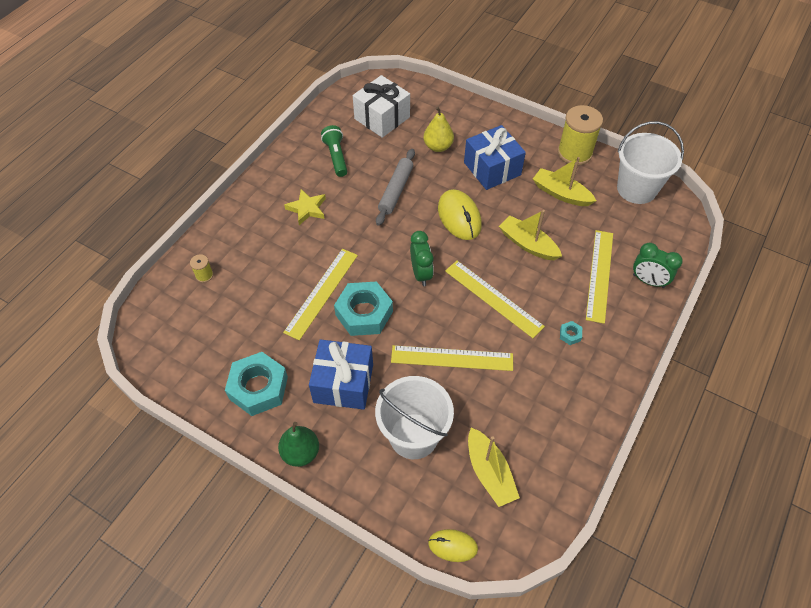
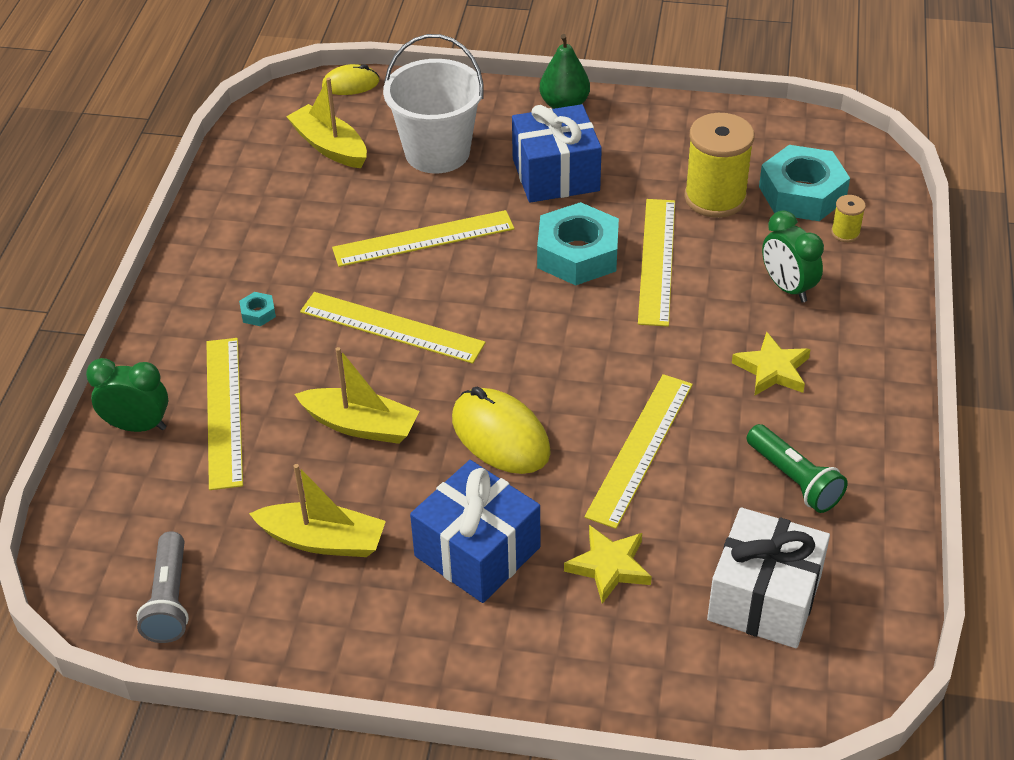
camera: 160 degrees right, 10 degrees down
turquoise nut [225,352,288,416] -> turquoise nut moved to [759,145,850,221]
grey rolling pin [376,149,415,226] -> yellow ruler [584,374,693,529]
green clock [410,231,434,286] -> green clock moved to [762,210,824,302]
yellow pear [423,107,454,152] -> yellow star [564,525,652,604]
yellow spool [558,105,603,165] -> yellow spool moved to [684,113,754,218]
white bucket [617,121,684,204] -> grey flashlight [136,531,189,643]

